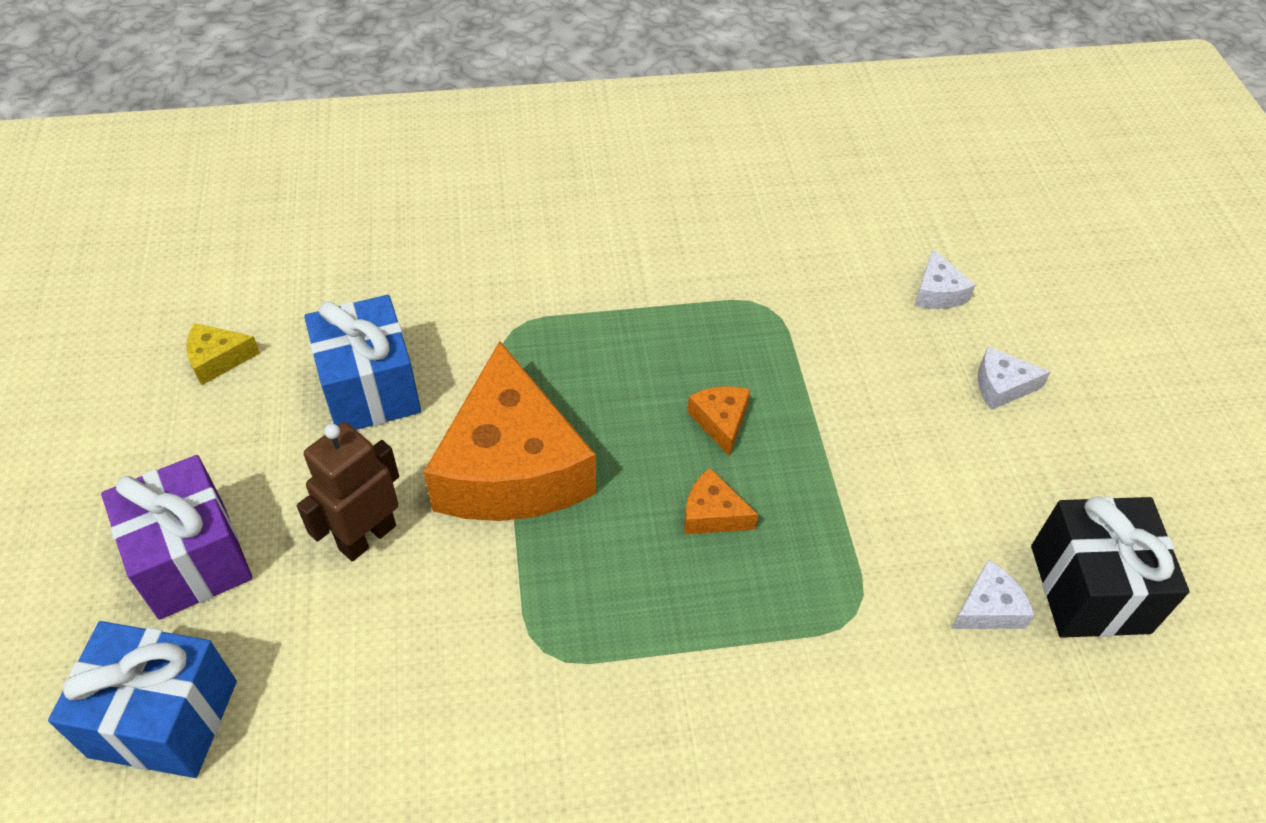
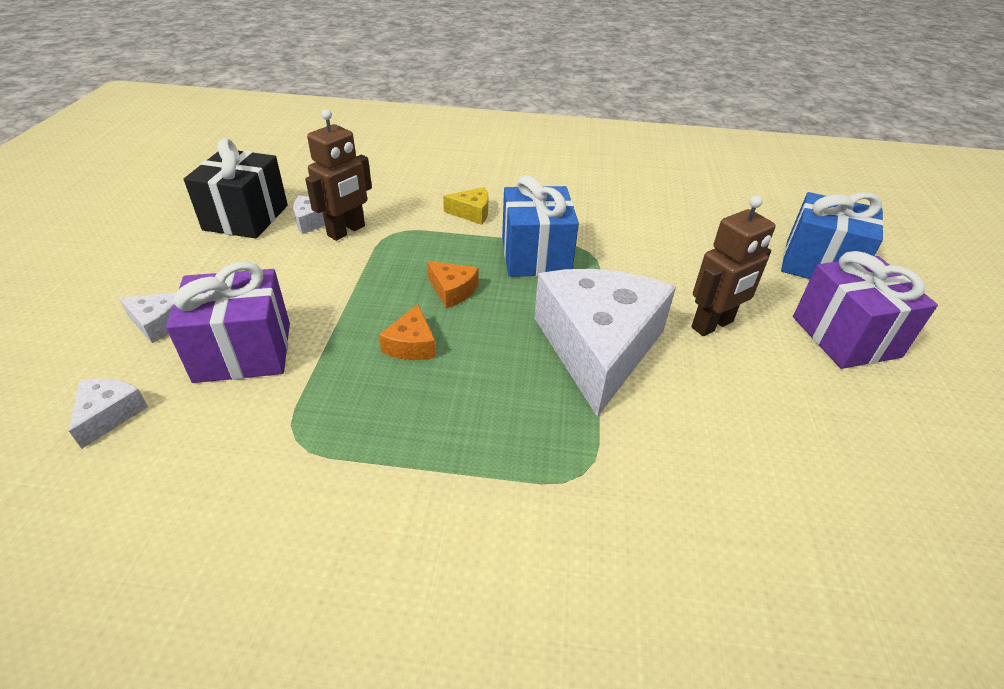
camera: 165 degrees left, 10 degrees down
yellow cheese [187,323,260,385] -> yellow cheese moved to [443,187,488,225]
blue gift [304,295,421,430] -> blue gift moved to [502,175,579,277]
orange cheese [424,341,596,521] -> white cheese [534,269,676,417]
none -> purple gift [166,262,290,383]
none -> brown robot [305,109,372,241]

